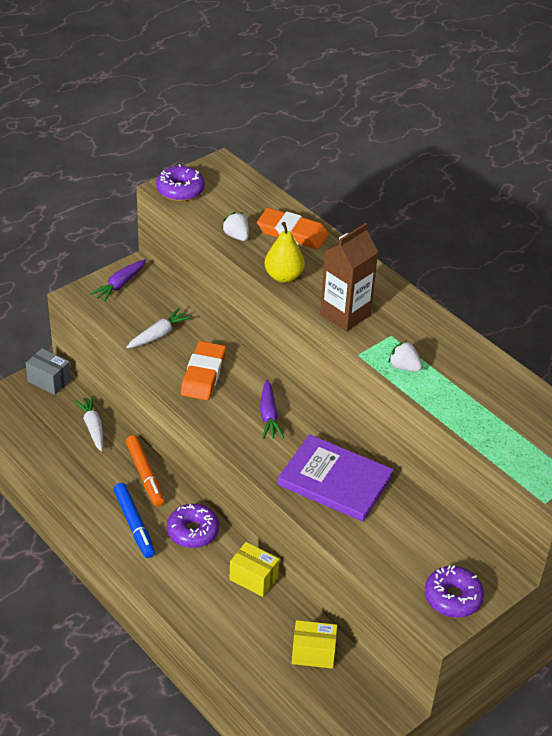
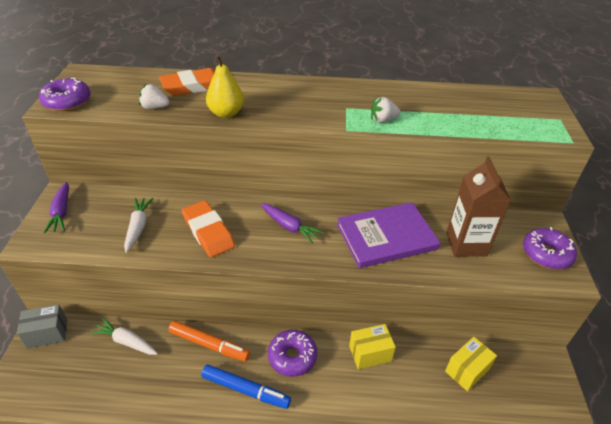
camera: 45 degrees left, 0 degrees up
brown carton [320,223,378,331] -> brown carton moved to [446,157,511,257]

